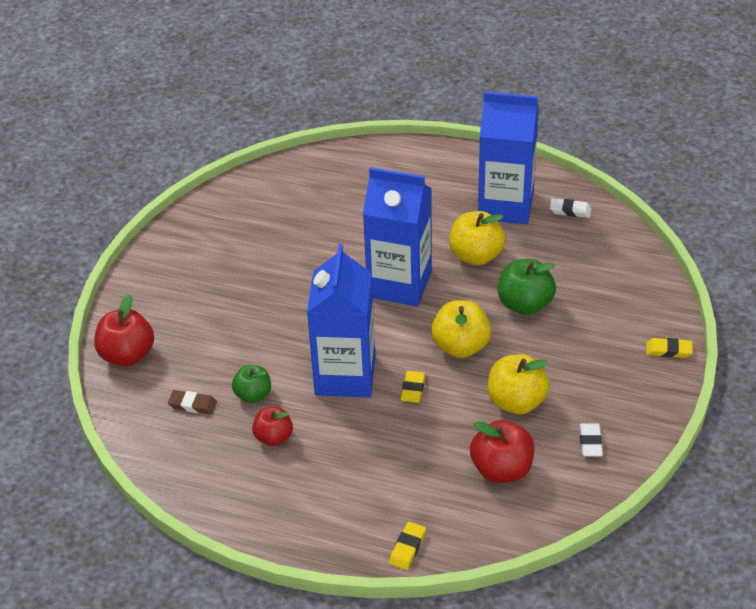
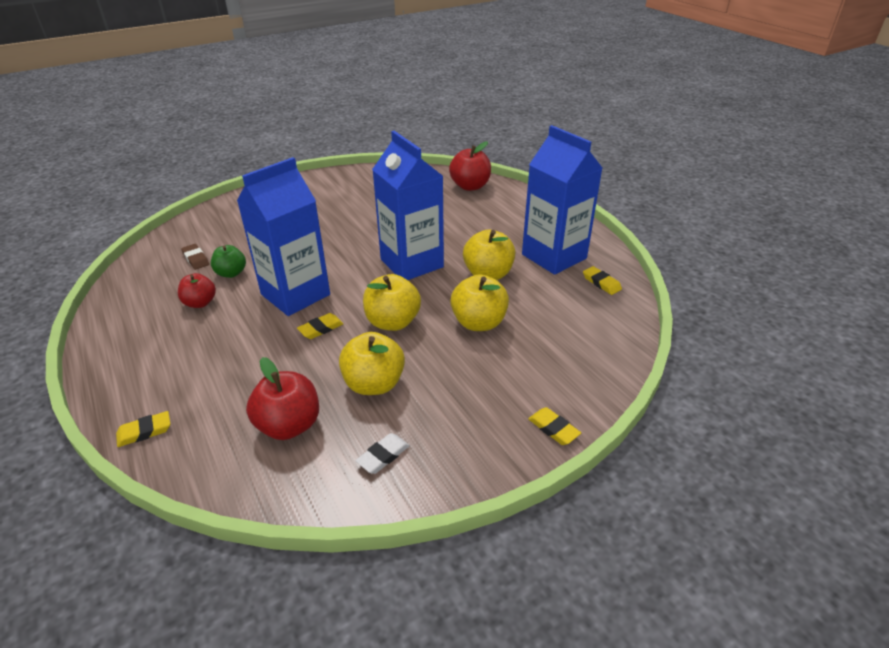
camera: 40 degrees right, 5 degrees down
red apple [94,294,154,366] -> red apple moved to [449,141,491,191]
green apple [498,259,556,315] -> yellow apple [450,274,509,331]
white eraser [550,198,592,218] -> yellow eraser [583,266,622,295]

